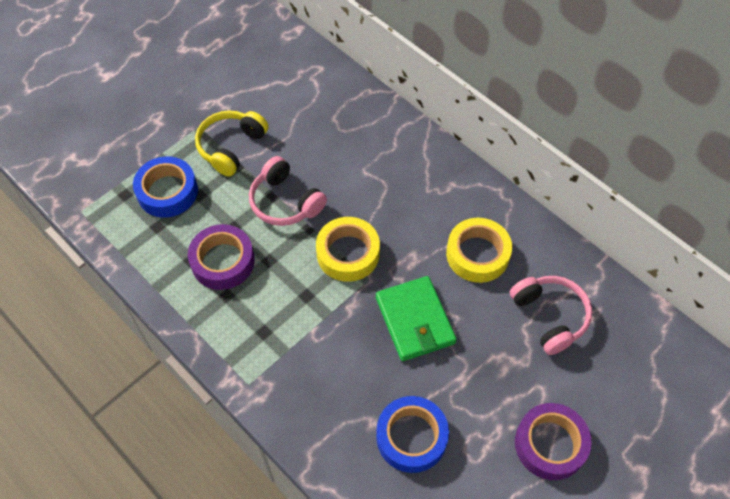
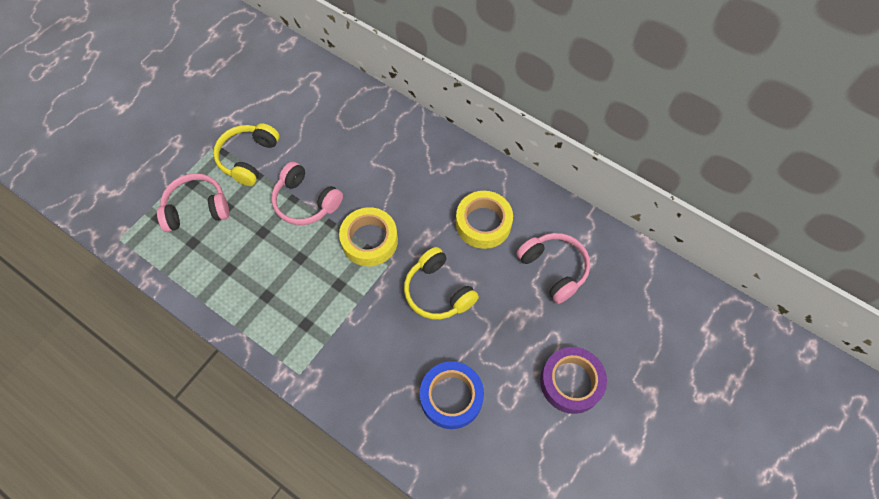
camera: 10 degrees left, 5 degrees up
blue tape [133,156,198,218] -> pink headphones [157,173,229,232]
purple tape [188,224,255,290] -> none
green wallet [376,276,457,361] -> yellow headphones [404,247,479,320]

